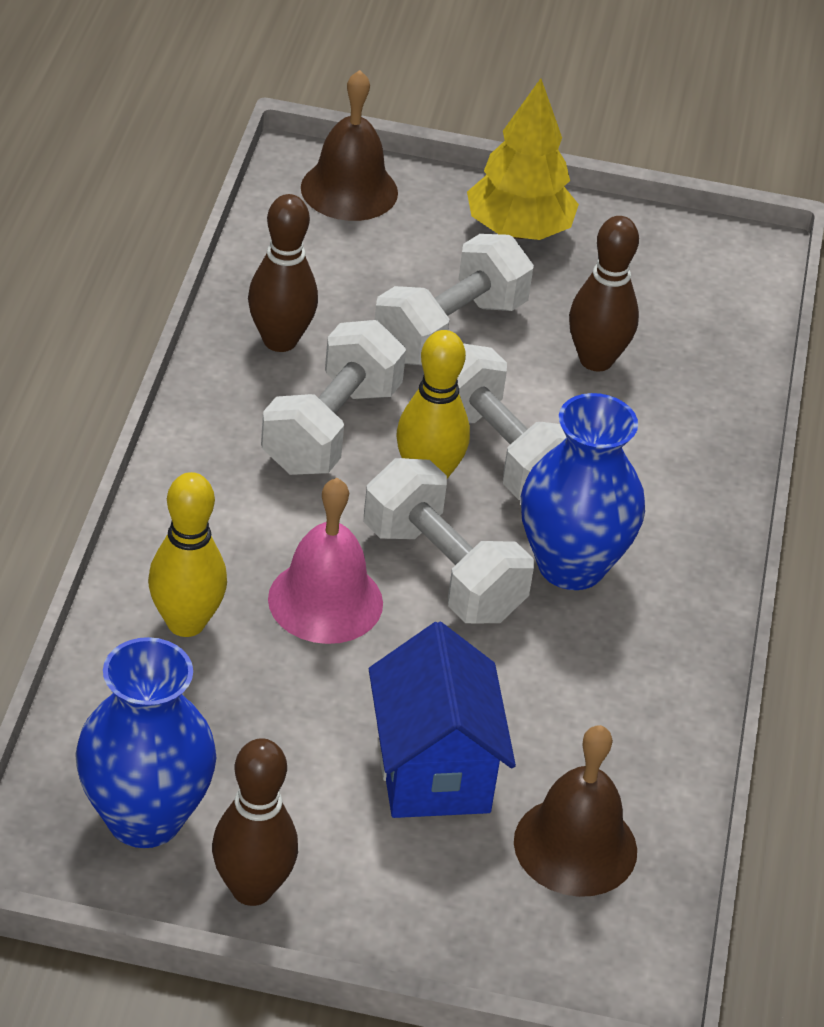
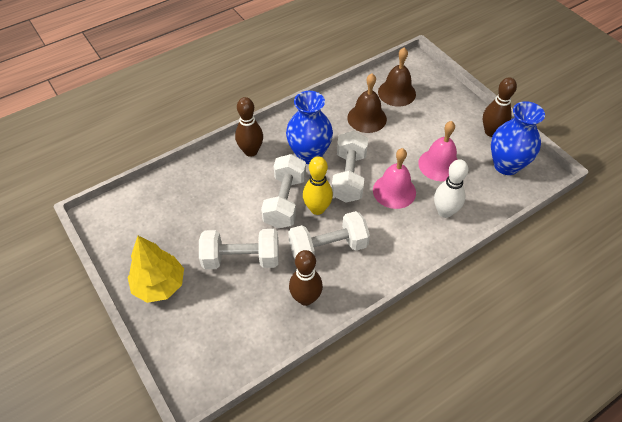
camera: 130 degrees left, 10 degrees up
yellow bowling pin [148,472,227,637] -> white bowling pin [434,159,468,218]
brown bell [301,70,398,221] -> brown bell moved to [347,73,387,133]
blue house [369,622,516,818] -> none
brown bowling pin [569,216,639,372] -> brown bowling pin moved to [235,97,263,157]
none -> pink bell [418,121,458,181]

